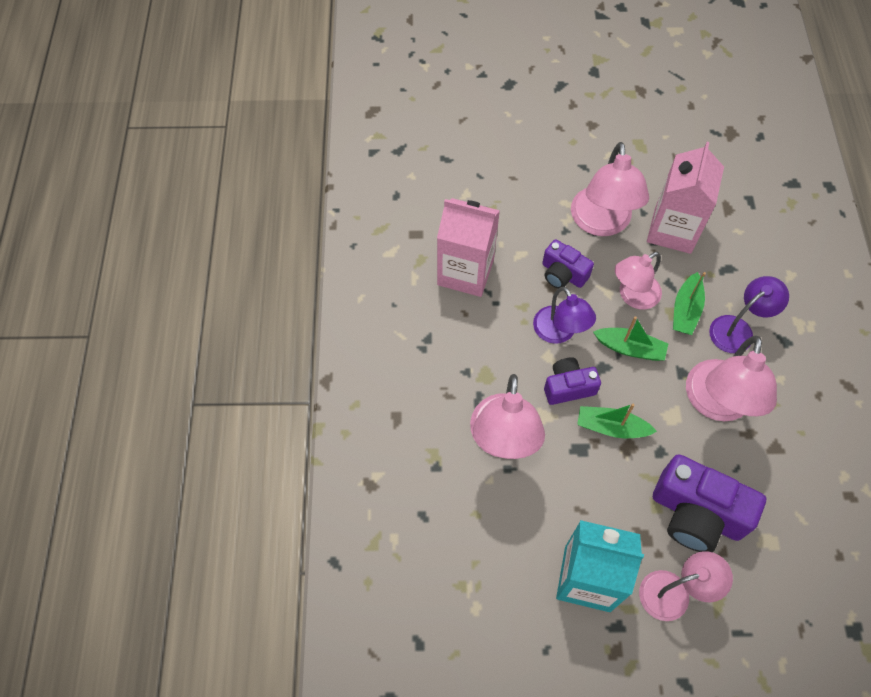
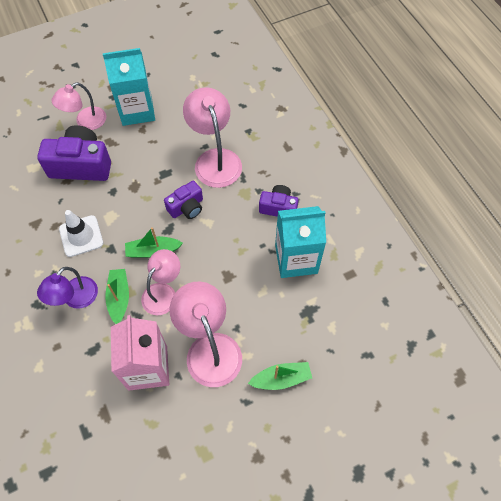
camera: 155 degrees right, 0 degrees up
pink carton [437,198,500,297] -> turquoise carton [275,206,326,278]
purple lamp [533,287,596,344] -> none
purple camera [542,239,594,289] -> purple camera moved to [259,185,298,217]
green boat [577,404,657,438] -> green boat moved to [248,362,312,390]
pink lamp [686,336,777,421] -> white traffic cone [59,210,103,257]

